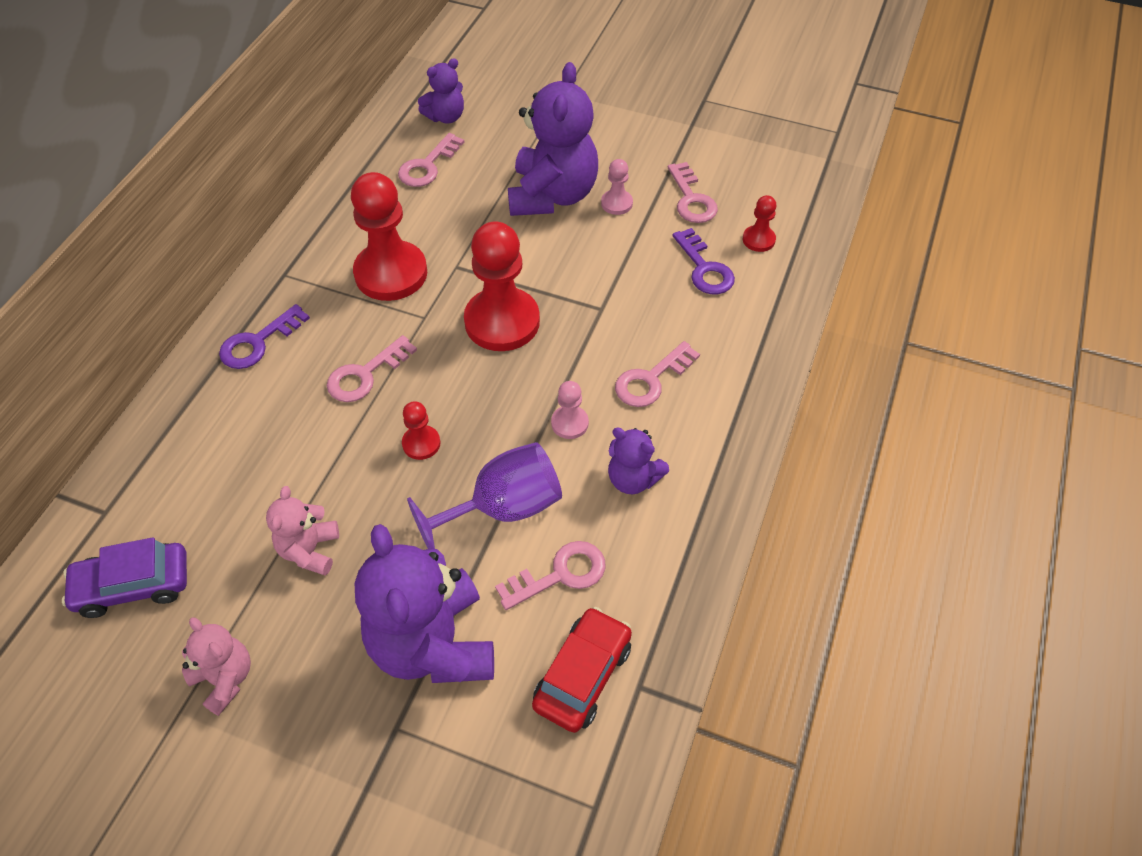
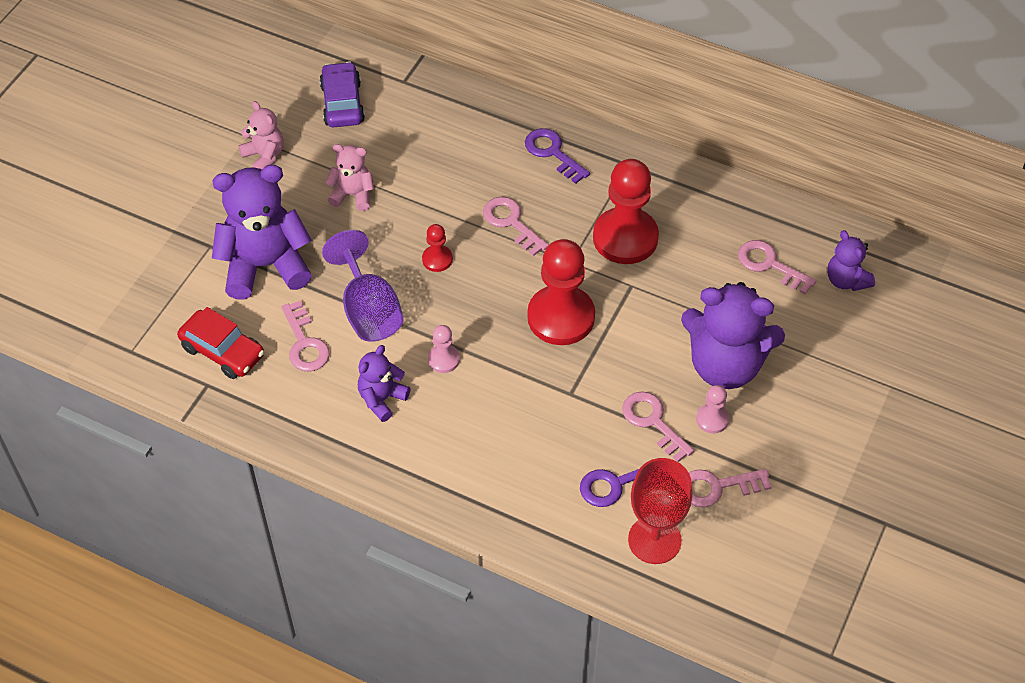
camera: 95 degrees right, 0 degrees up
pink teddy bear [182,617,251,716] -> pink teddy bear turned 90 degrees counterclockwise [239,101,284,169]
pink key [615,341,700,407] -> pink key moved to [622,392,694,462]
red pawn [743,195,777,252] -> red goblet [628,458,693,564]

